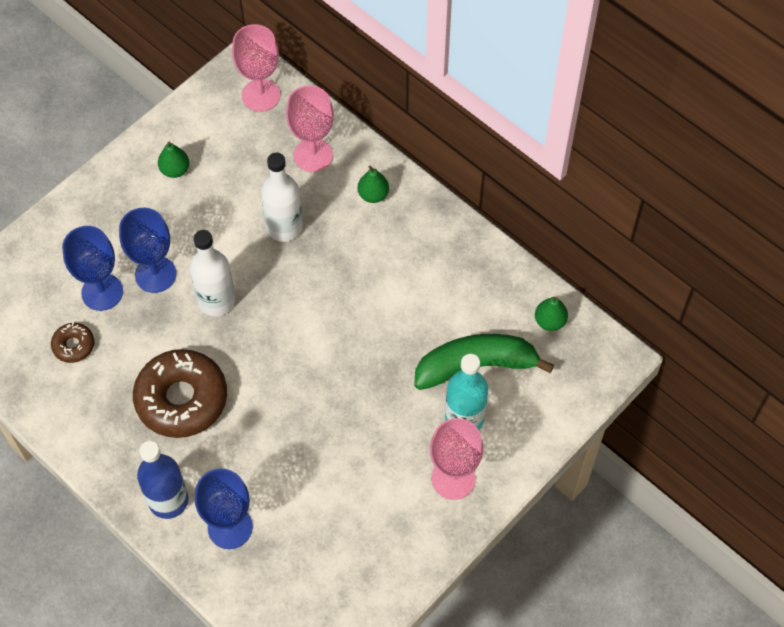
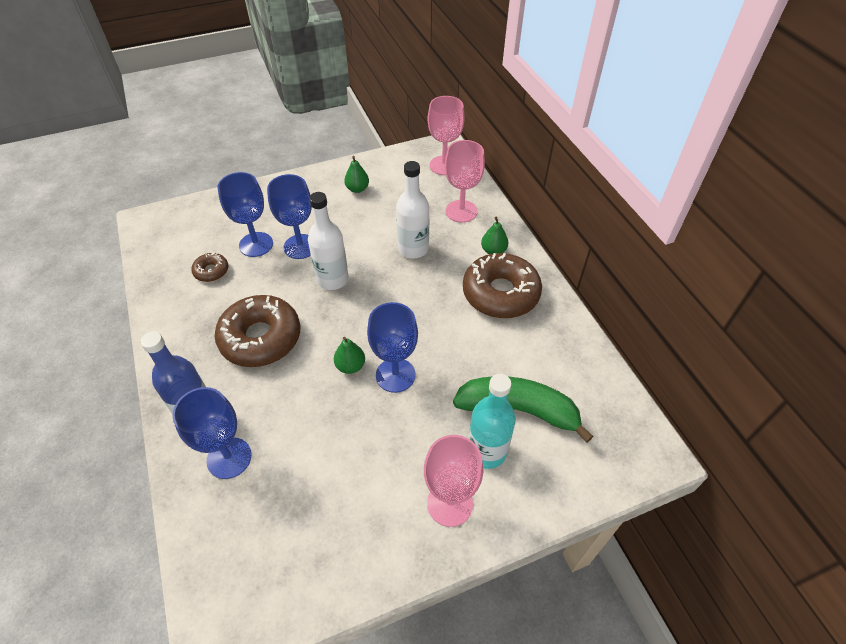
camera: 25 degrees right, 10 degrees down
green pear [535,297,568,331] -> green pear moved to [334,337,365,374]
none -> blue goblet [367,302,418,393]
none -> brown donut [463,253,542,318]

